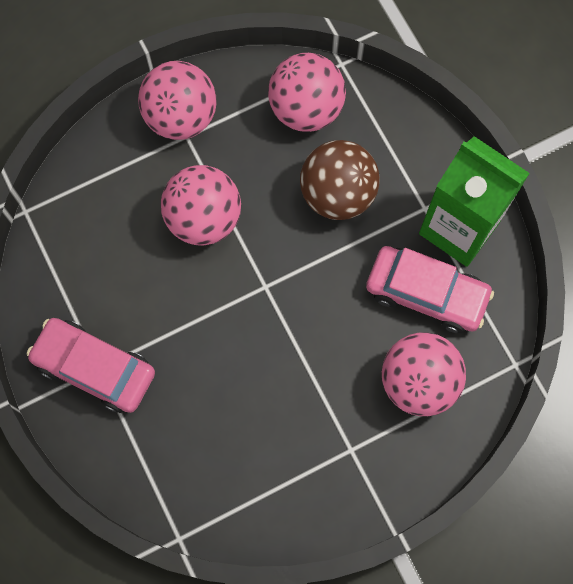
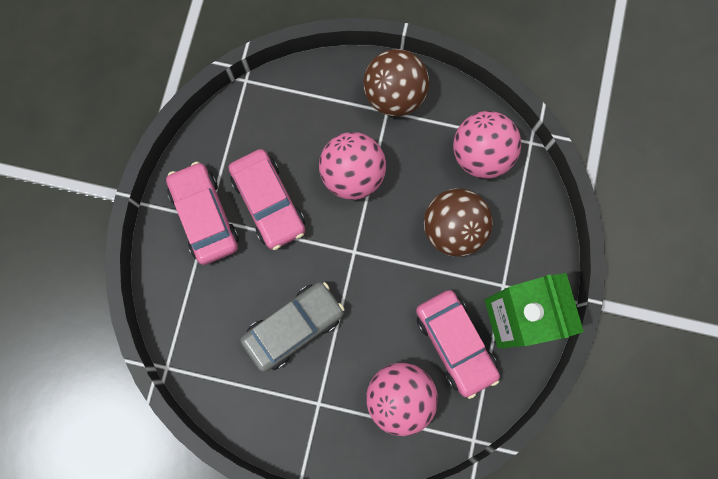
camera: 40 degrees right, 5 degrees up
pink ball [138,61,217,140] -> brown ball [363,49,429,117]
none -> pink car [229,149,305,250]
none -> grey car [240,282,344,372]

